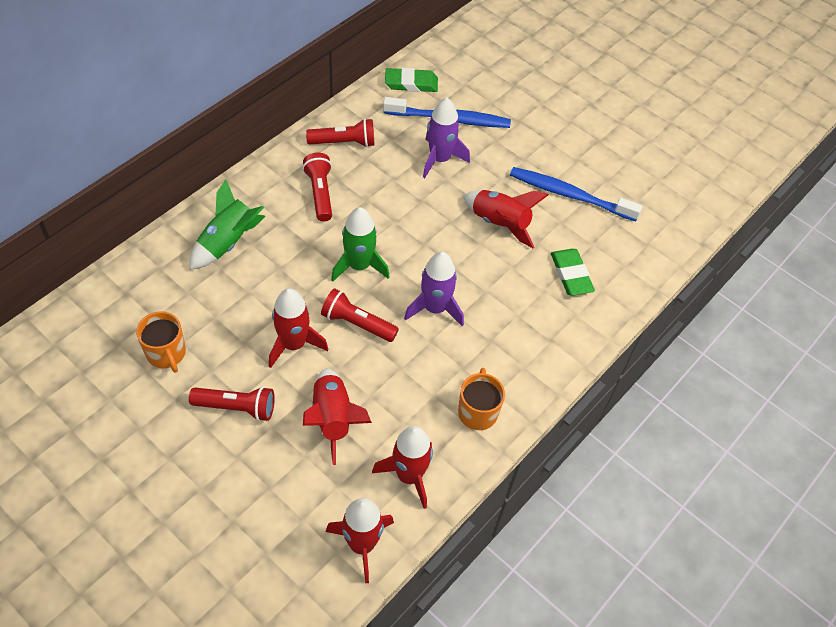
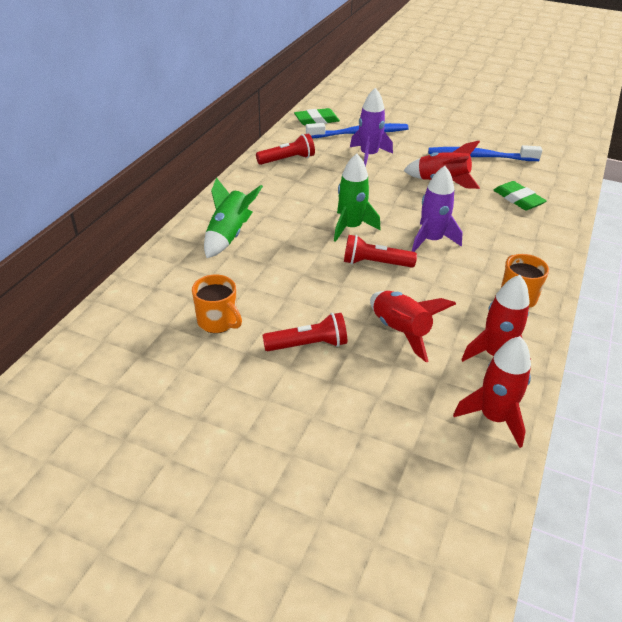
camera: 15 degrees left, 15 degrees down
red rocket [269,288,328,368] -> none
red flashlight [303,153,332,222] -> none

